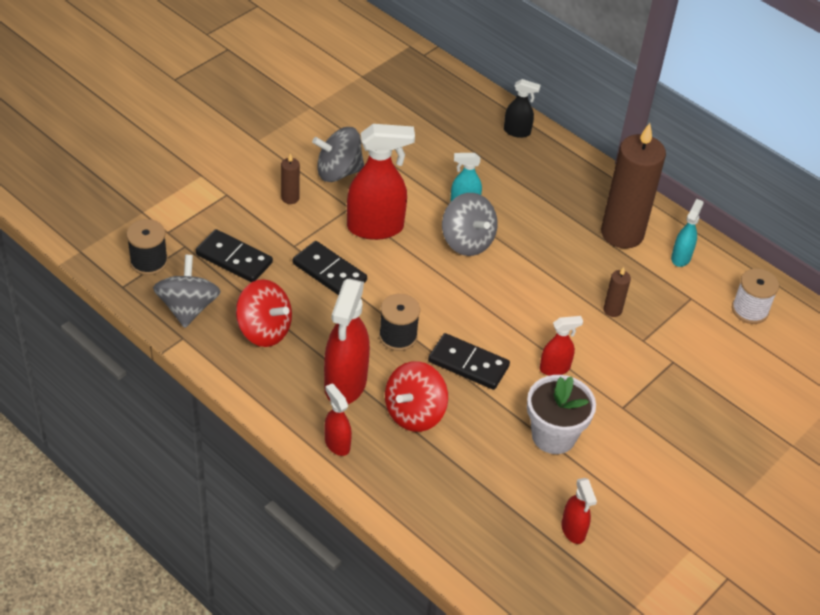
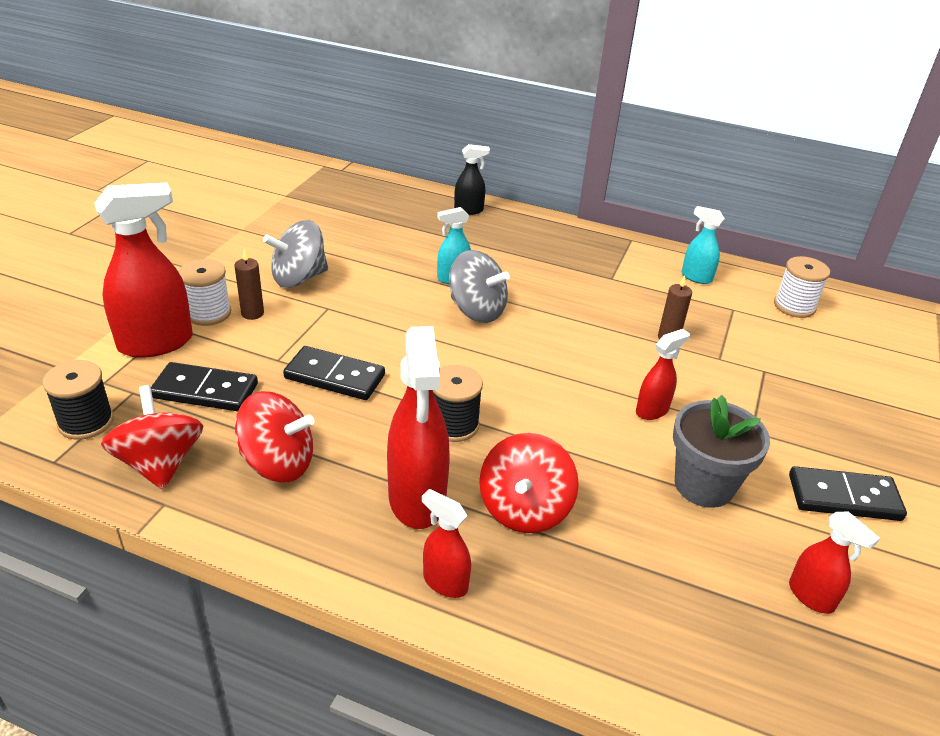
camera: 20 degrees left, 10 degrees down
grey spinning top [153,255,221,328] -> red spinning top [101,385,203,490]
red spray bottle [347,124,415,240] -> red spray bottle moved to [94,183,193,358]
black domino [428,333,510,390] -> black domino moved to [789,466,907,521]
white flower pot [527,375,596,454] -> grey flower pot [673,395,770,508]
brown candle [601,123,666,249] -> none
turquoise spray bottle [671,199,703,267] -> turquoise spray bottle turned 60 degrees counterclockwise [682,206,725,284]
none -> white spool [178,259,231,326]

